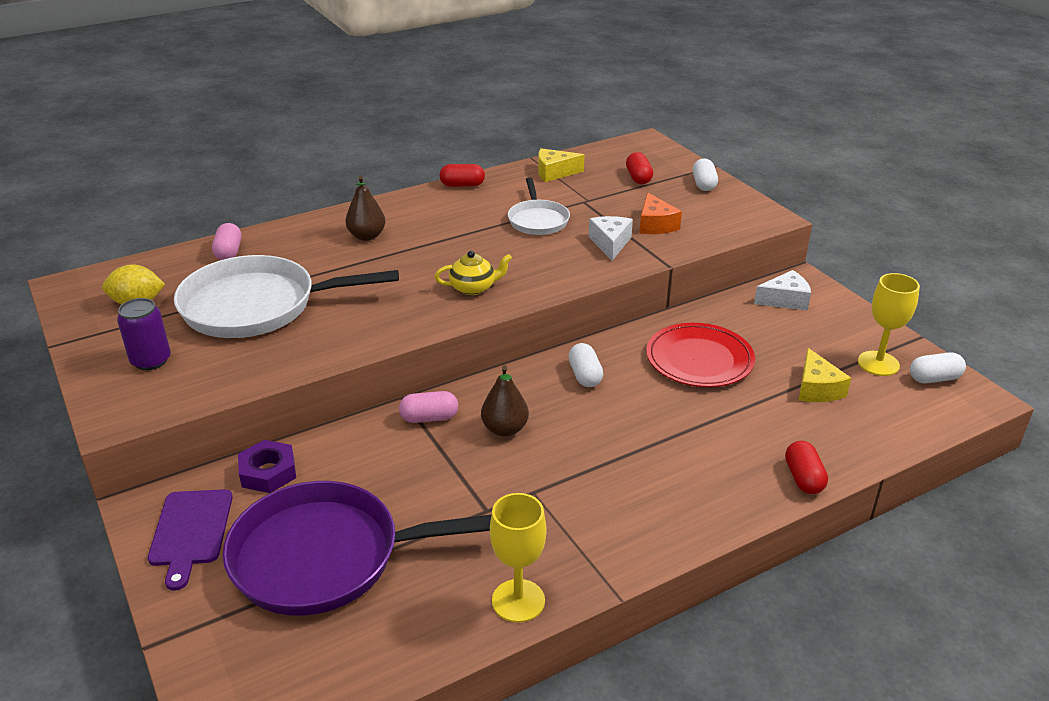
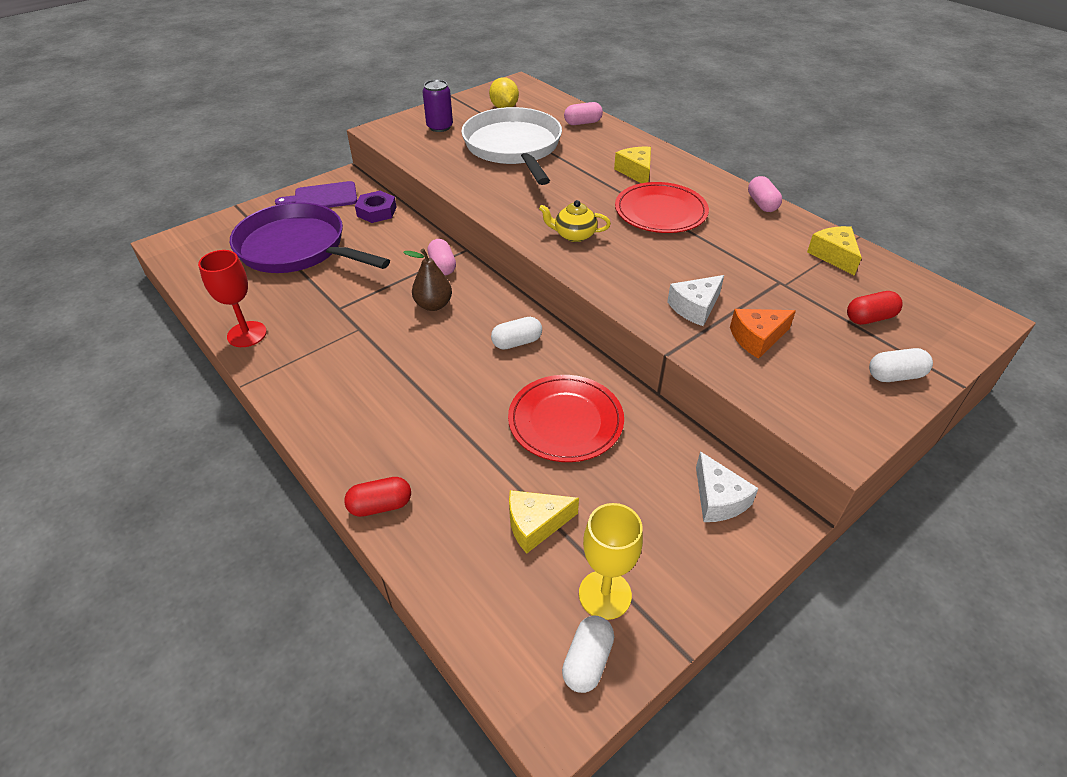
camera: 80 degrees right, 10 degrees up
purple pan [223,481,491,616] -> purple pan turned 45 degrees counterclockwise [230,202,390,273]
brown pear [345,176,385,241] -> yellow cheese [614,147,651,183]
yellow teapot [435,251,512,295] -> yellow teapot turned 120 degrees clockwise [539,200,611,242]
red capsule [439,164,485,187] -> pink capsule [748,176,782,212]
yellow goblet [490,493,546,623] -> red goblet [198,250,267,347]
white pan [508,178,570,235] -> none
white cheese [588,216,633,261] -> white cheese turned 150 degrees clockwise [667,275,724,326]
white capsule [910,352,966,384] -> white capsule turned 45 degrees clockwise [562,615,614,693]
none -> red plate [615,182,709,233]

